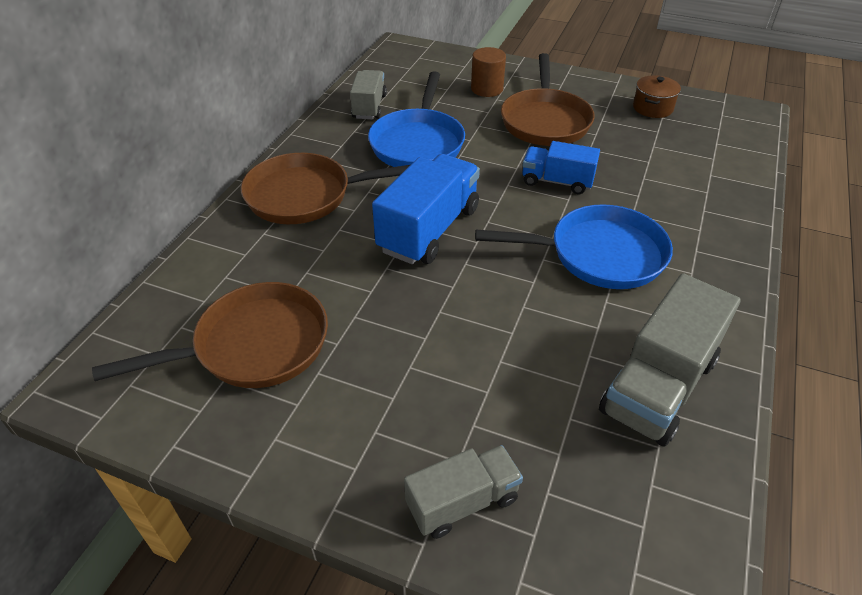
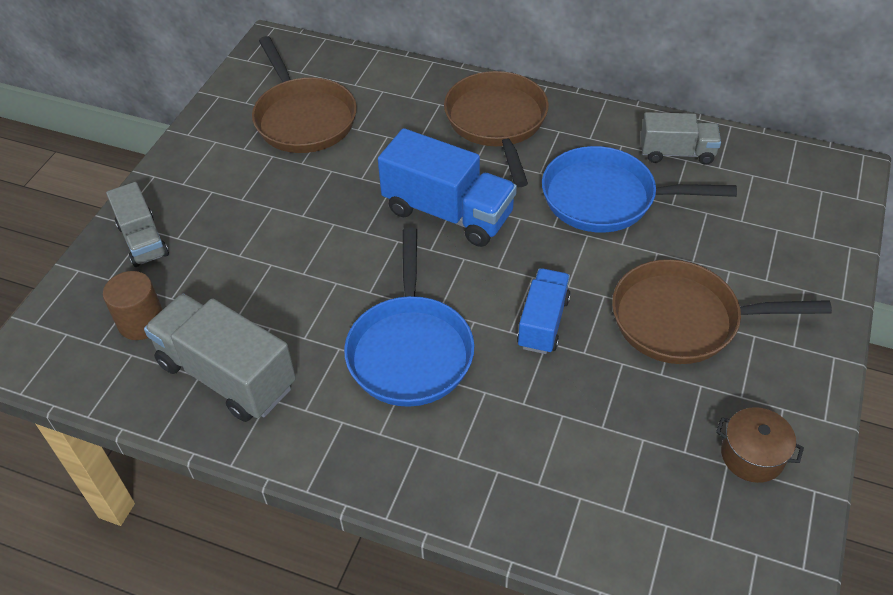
camera: 90 degrees right, 5 degrees up
brown cylinder [471,47,506,97] -> brown cylinder moved to [103,271,163,340]

